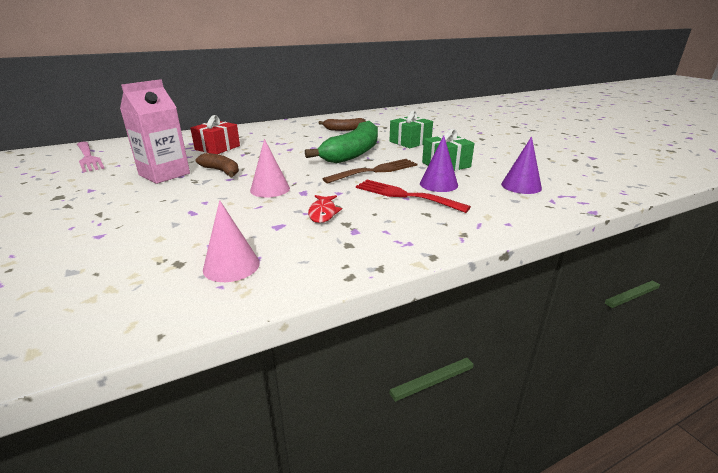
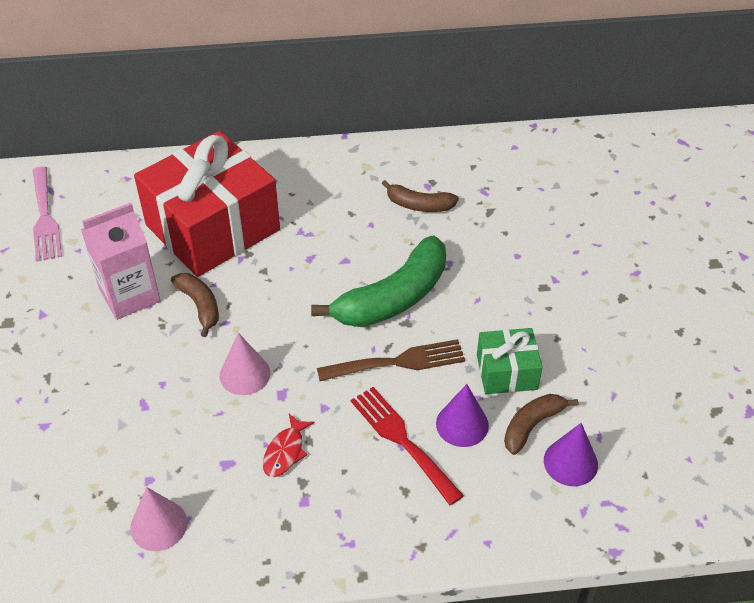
camera: 20 degrees right, 20 degrees up
red gift [190,115,240,154] -> red gift [134,131,280,277], size x2.11
green gift [390,110,433,148] -> none
none -> brown banana [504,394,578,455]

